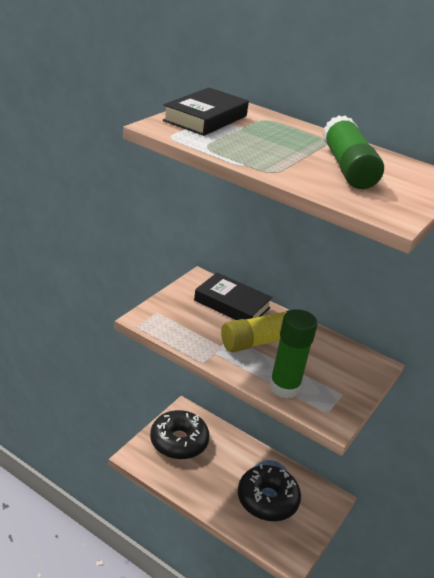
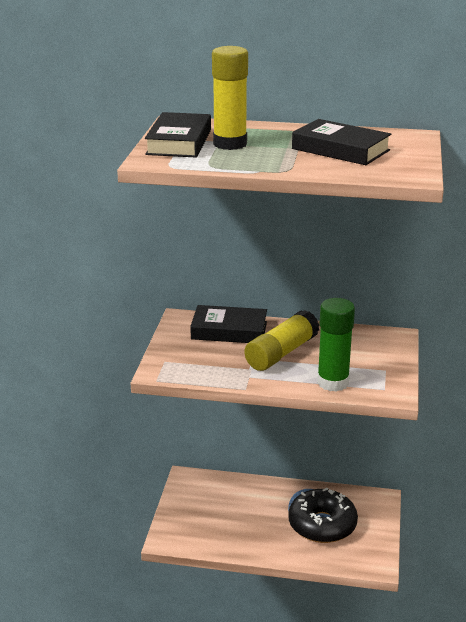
camera: 20 degrees left, 5 degrees down
black donut [150,410,210,460] -> none
green glue stick [323,115,384,189] -> black book [292,119,391,165]
none -> yellow glue stick [212,46,248,150]

